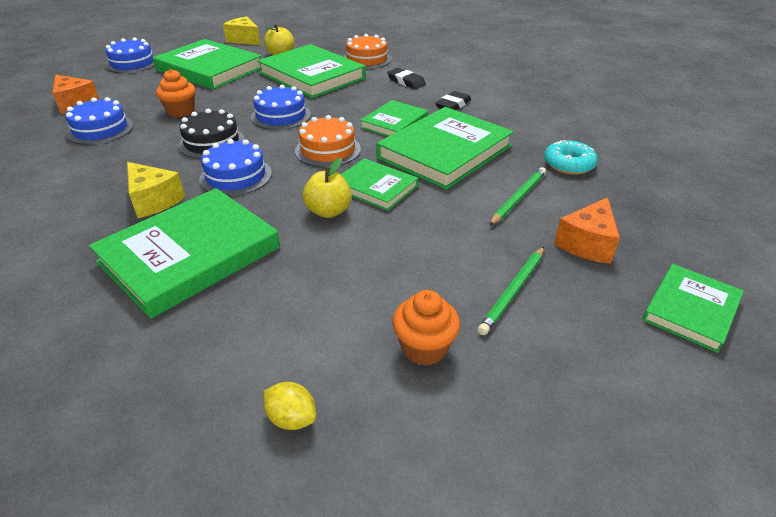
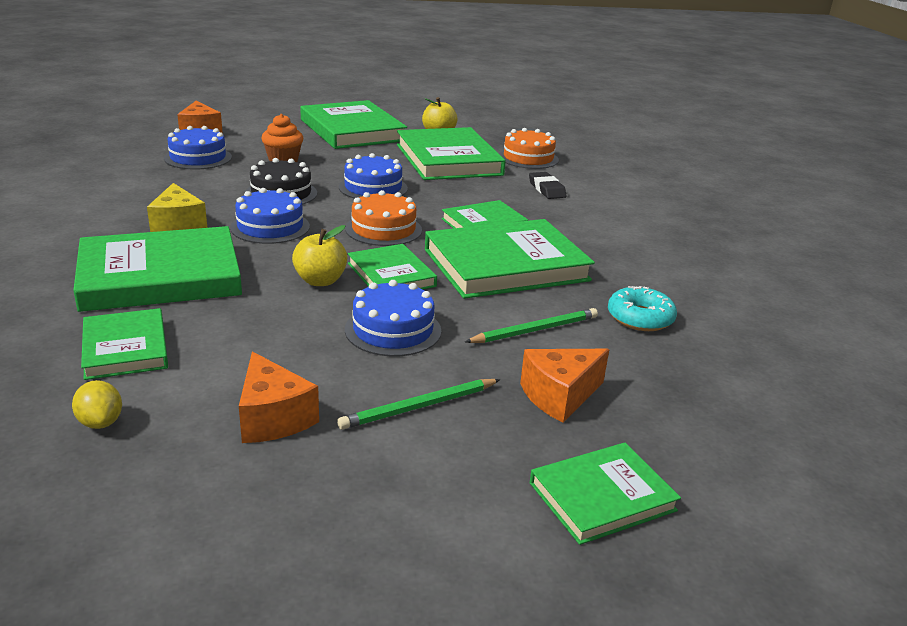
camera: 25 degrees right, 10 degrees down
blue cake [105,37,155,73] -> blue cake moved to [345,280,441,356]
yellow cheese [223,16,261,45] -> none
orange cupcake [392,290,460,366] -> orange cheese [239,352,319,443]
black eraser [435,91,471,110] -> none
none -> green book [81,308,168,380]

